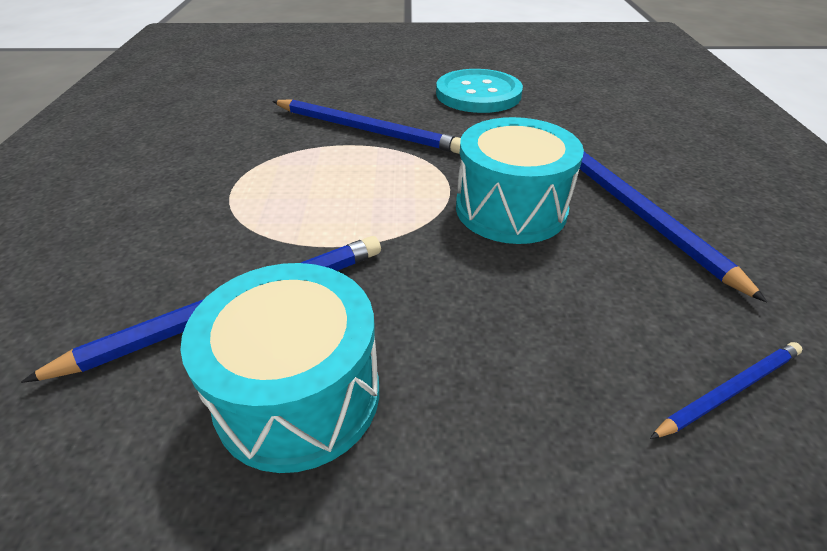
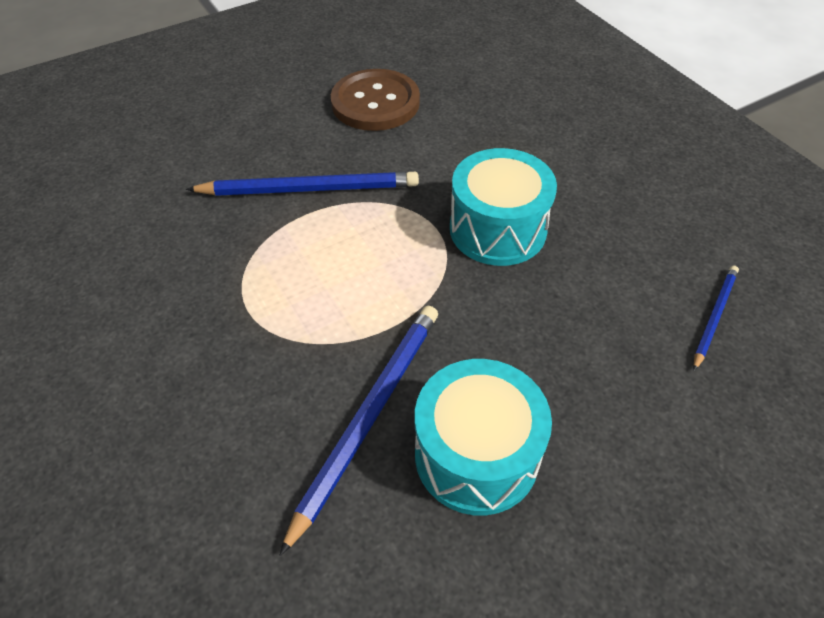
camera: 30 degrees left, 10 degrees up
turquoise button [436,69,523,113] -> brown button [331,69,420,131]
blue pencil [580,152,767,303] -> none

